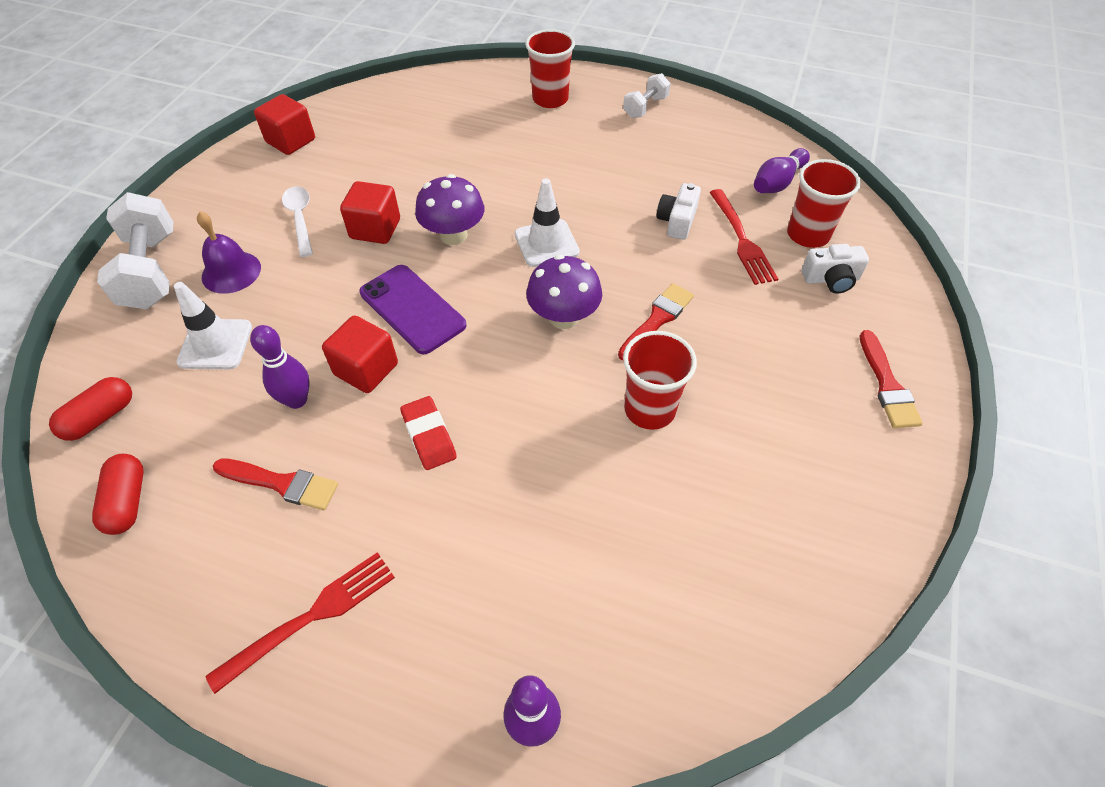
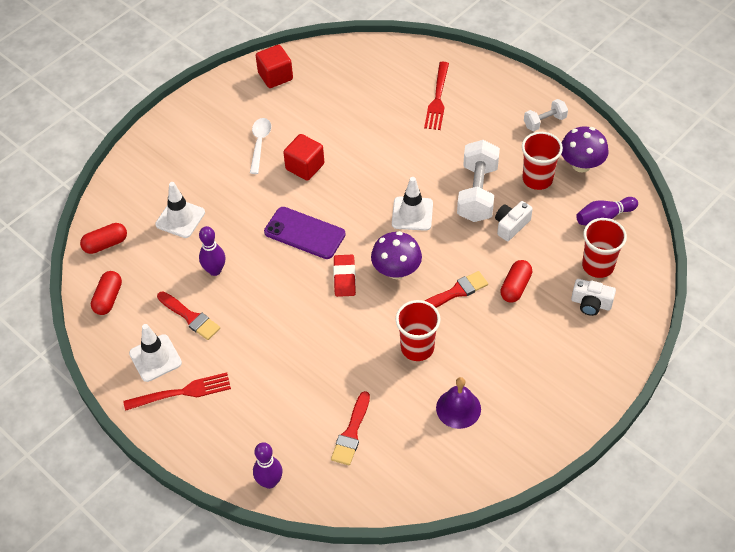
camera: 25 degrees right, 0 degrees up
white dumbbell [97,192,173,309] -> white dumbbell moved to [457,140,500,222]
purple bell [197,211,261,294] -> purple bell moved to [436,377,481,429]
red cube [322,315,398,393] -> none
purple phone [359,265,466,354] -> purple phone turned 45 degrees counterclockwise [264,207,346,259]
red eraser [400,396,457,470] -> red eraser moved to [333,255,356,297]
purple mushroom [415,174,484,245] -> purple mushroom moved to [561,126,608,172]
red cup [525,29,575,108] -> red cup moved to [522,132,563,190]
red fork [709,189,778,285] -> red fork moved to [424,62,449,130]
red brush [860,330,923,428] -> red brush moved to [331,391,370,465]
none -> white traffic cone [129,324,182,382]
none -> red capsule [500,260,532,303]

